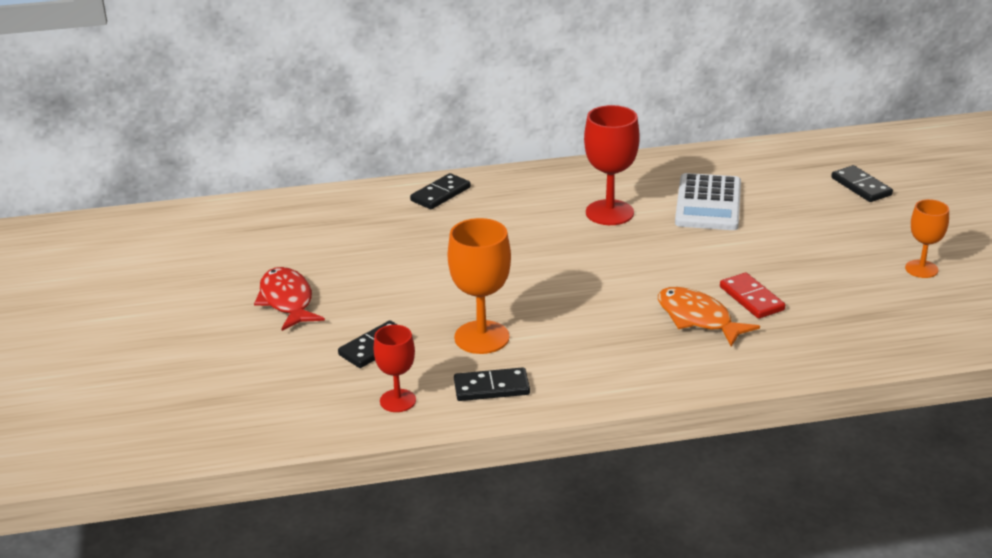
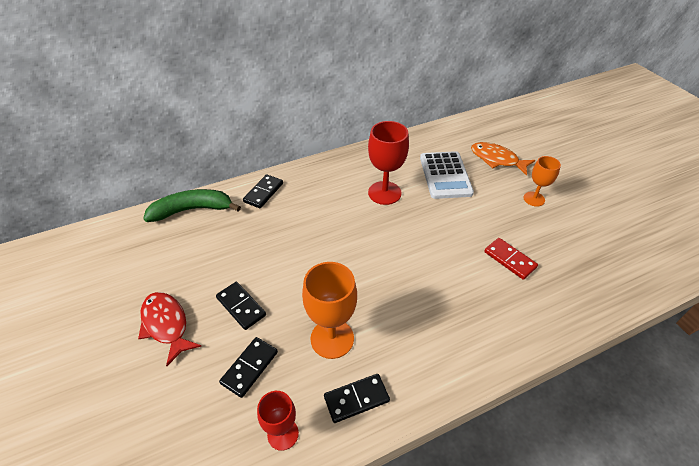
camera: 15 degrees left, 15 degrees up
orange fish [658,287,760,347] -> orange fish moved to [471,142,535,176]
black domino [831,165,893,202] -> black domino moved to [216,282,266,330]
orange goblet [905,199,949,278] -> orange goblet moved to [523,156,561,207]
none -> green banana [143,189,241,222]

